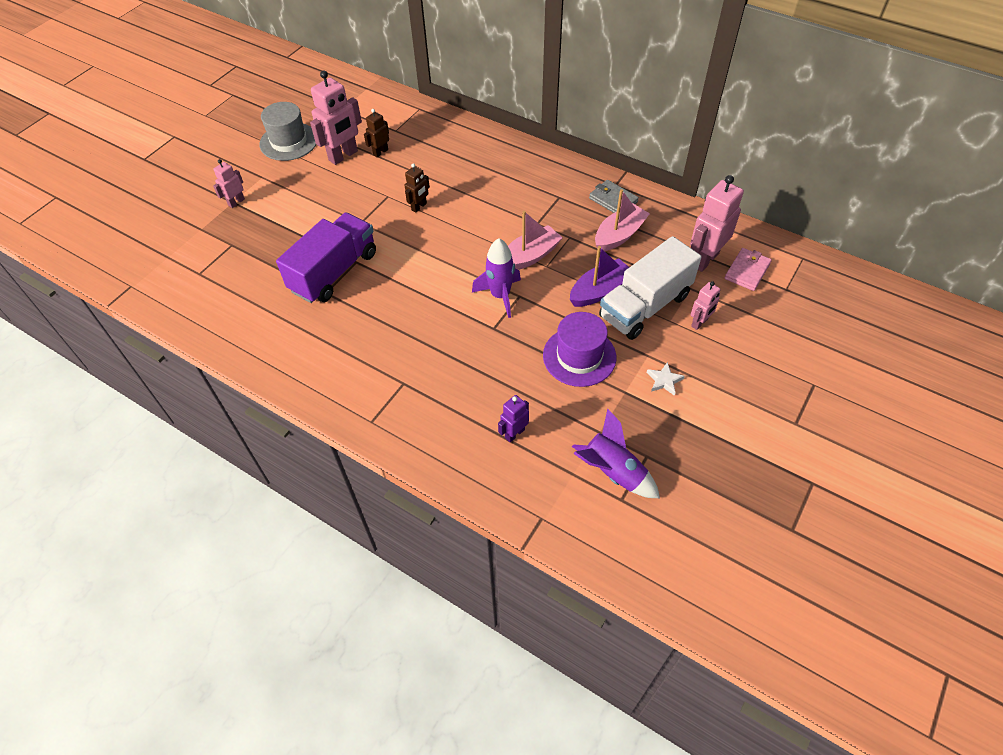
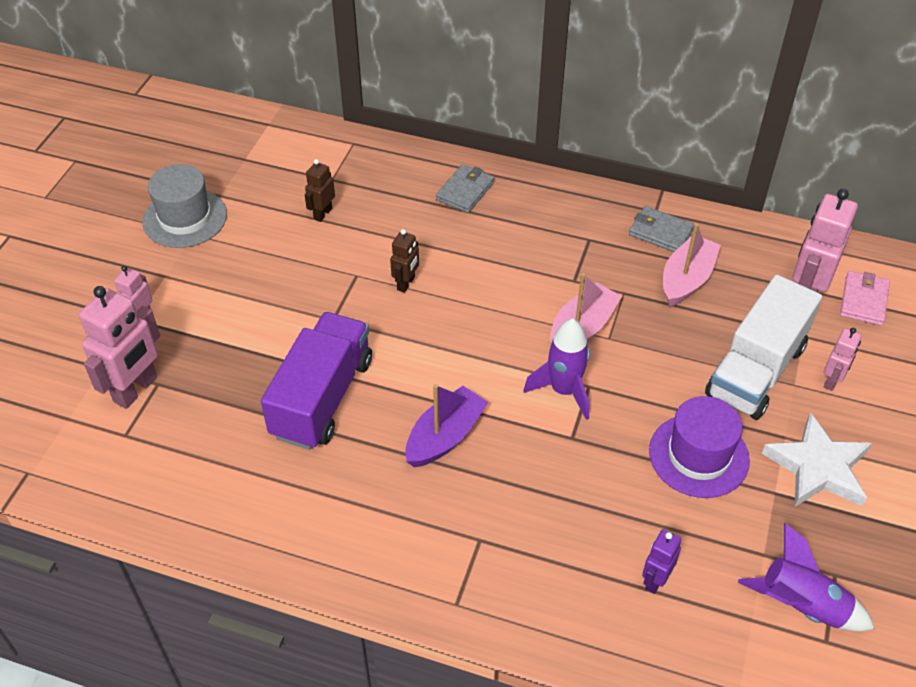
camera: 15 degrees left, 5 degrees down
pink robot [310,70,362,165] -> pink robot moved to [79,286,160,409]
purple boat [570,246,629,307] -> purple boat moved to [405,384,489,467]
white star [647,362,685,396] -> white star [762,412,872,507], size x2.15
none -> grey wallet [436,164,494,213]

